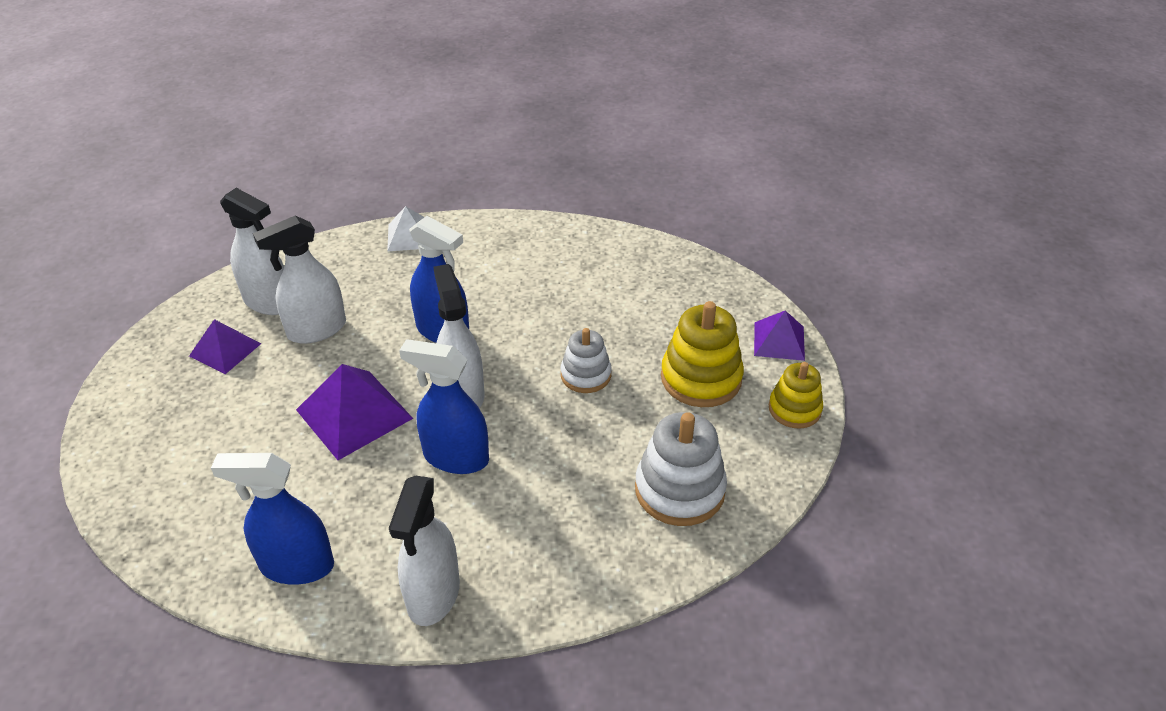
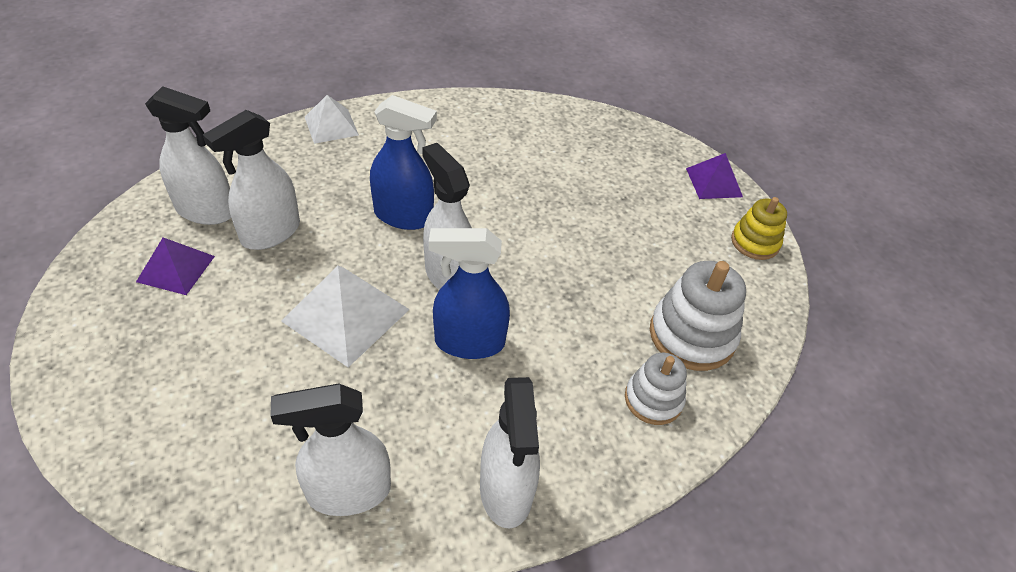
camera: 20 degrees left, 5 degrees up
blue spray bottle [211,453,334,585] -> white spray bottle [270,384,391,516]
purple pyramid [296,364,413,460] -> white pyramid [281,265,410,367]
white stacking toy [561,328,612,393] -> white stacking toy moved to [625,353,687,425]
yellow stacking toy [661,301,744,407] -> none

